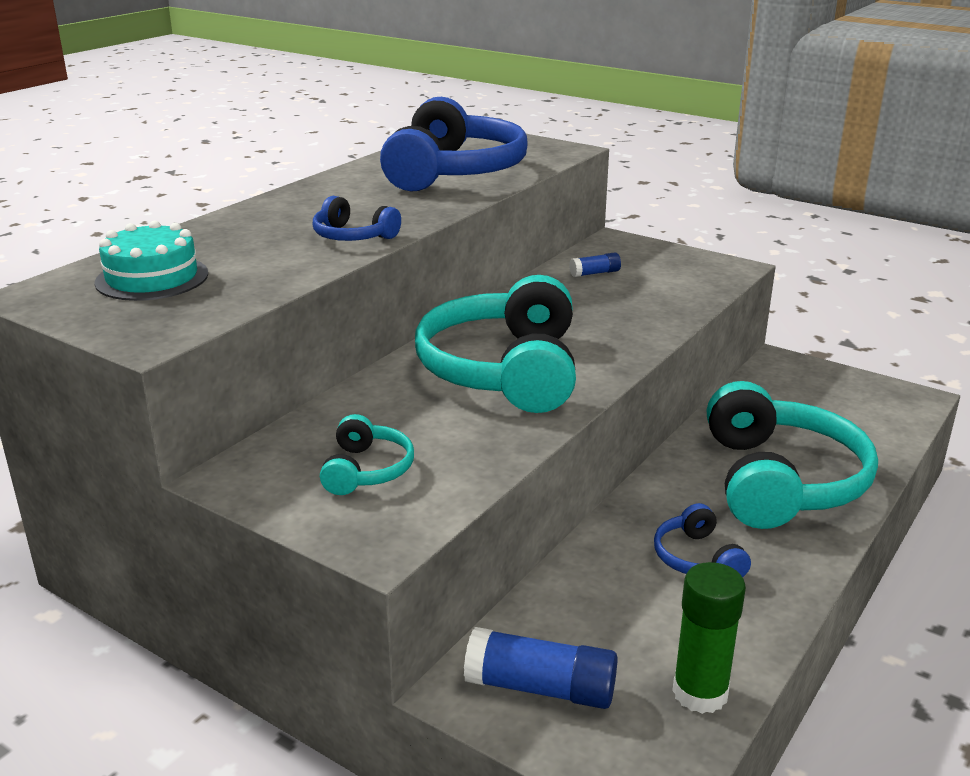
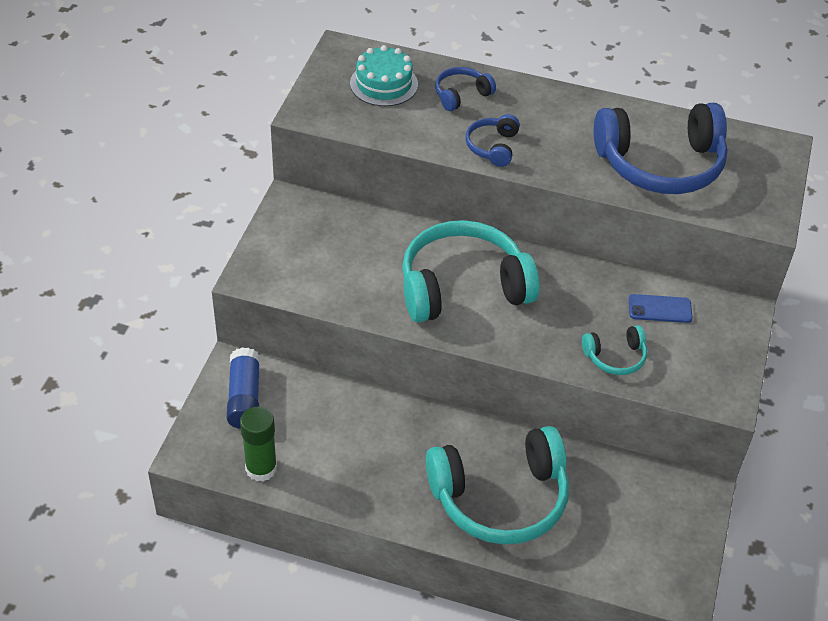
camera: 70 degrees right, 20 degrees up
turquoise headphones [320,414,414,495] -> turquoise headphones moved to [582,325,647,375]
blue glue stick [569,252,621,277] -> blue phone [629,294,693,323]
blue headphones [654,503,751,577] -> blue headphones moved to [435,67,496,111]

